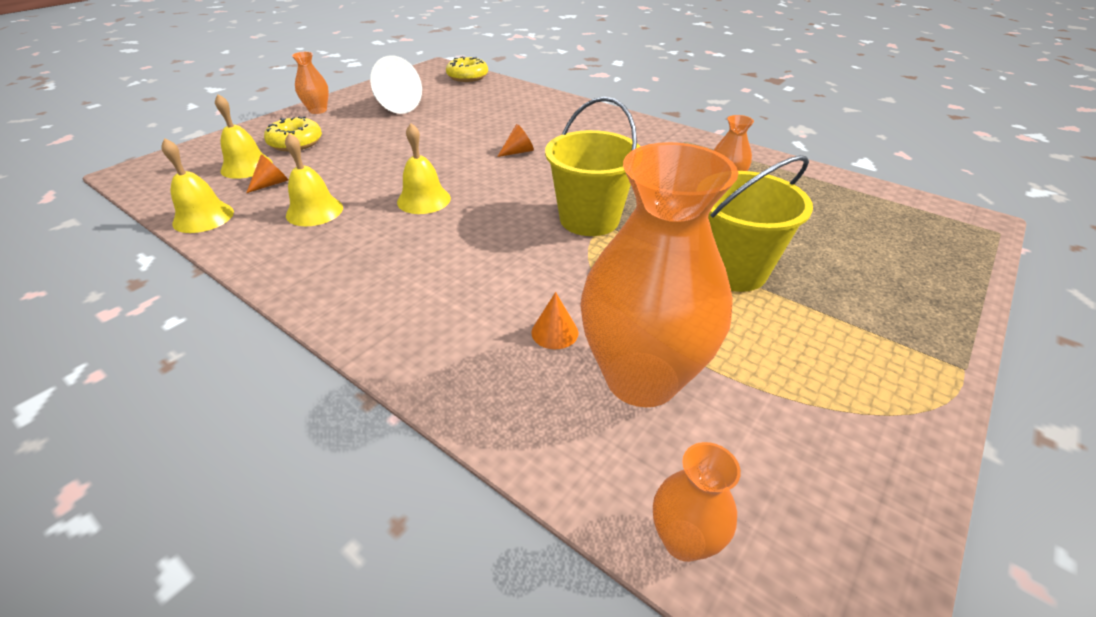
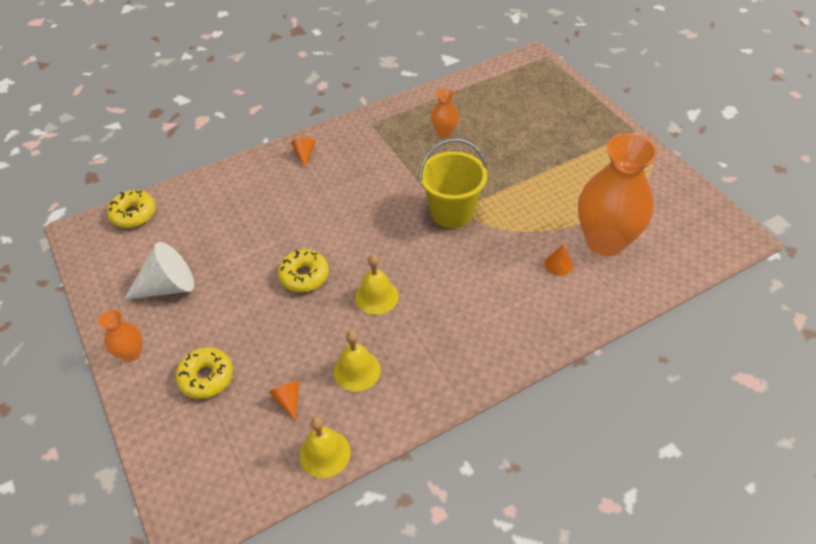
camera: 65 degrees left, 10 degrees up
yellow bell [215,94,273,179] -> none
orange cone [497,124,534,157] -> orange cone moved to [291,137,315,168]
orange vase [653,442,741,562] -> none
yellow bucket [708,155,813,292] -> none
none -> yellow donut [278,249,329,292]

